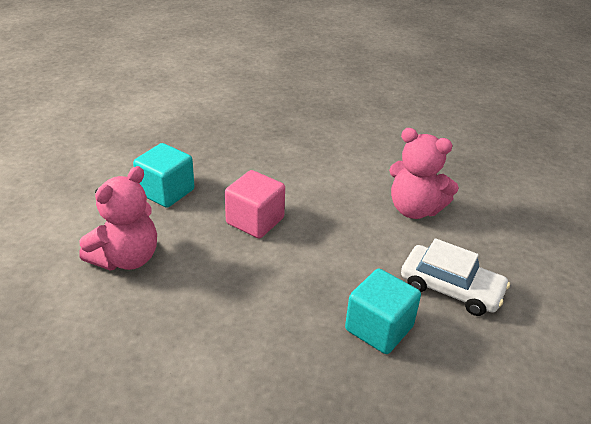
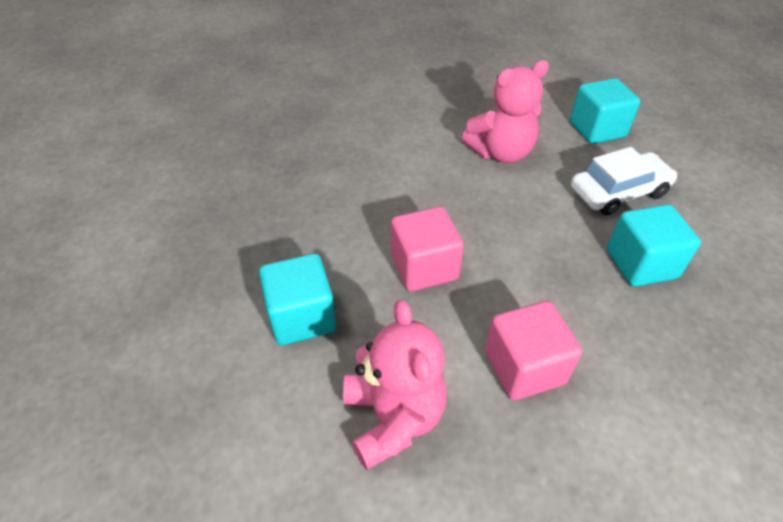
camera: 50 degrees left, 10 degrees up
none -> pink cube [485,301,582,400]
none -> turquoise cube [570,78,640,144]

